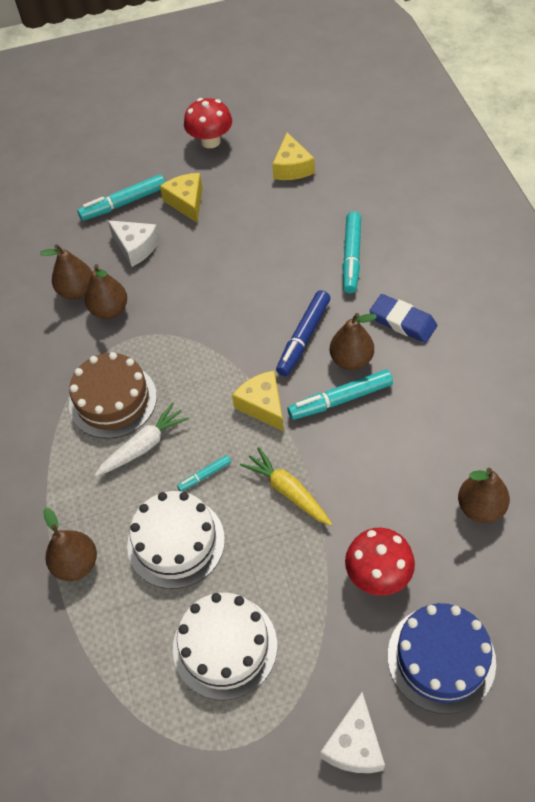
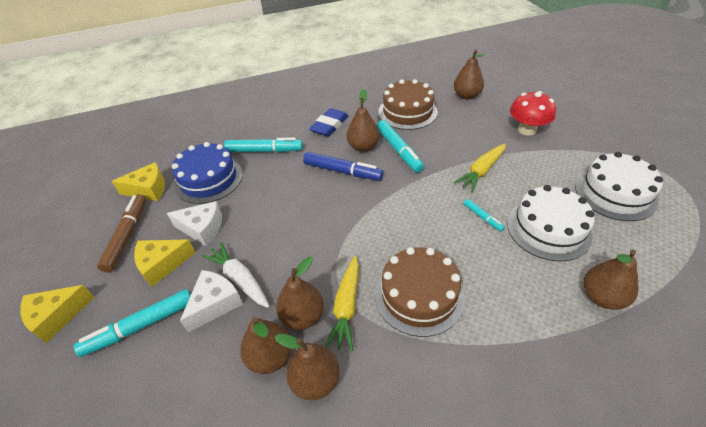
camera: 95 degrees left, 10 degrees down
turquoise marker [78,174,165,221] -> turquoise marker turned 90 degrees clockwise [74,289,191,357]
white carrot [95,403,189,476] -> white carrot moved to [202,242,270,308]
red mushroom [184,98,232,148] -> none
yellow cheese [232,371,284,431] -> yellow cheese moved to [20,285,94,343]
white cheese [320,692,385,773] -> white cheese moved to [167,201,222,246]
blue cake [388,603,496,714] -> blue cake moved to [172,142,243,204]
none -> brown marker [97,194,146,273]
none -> brown pear [275,334,340,400]
none -> yellow carrot [325,256,359,351]
none -> brown cake [378,79,438,130]

